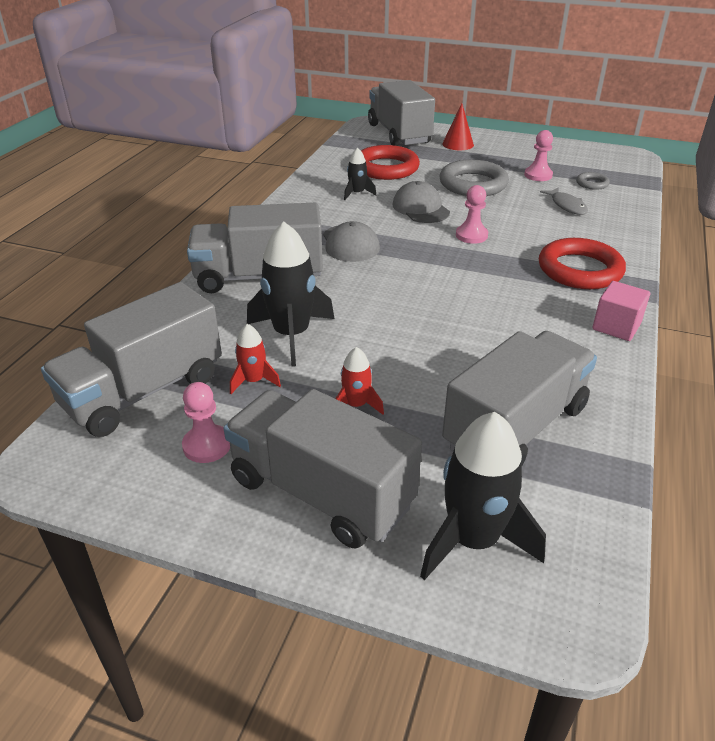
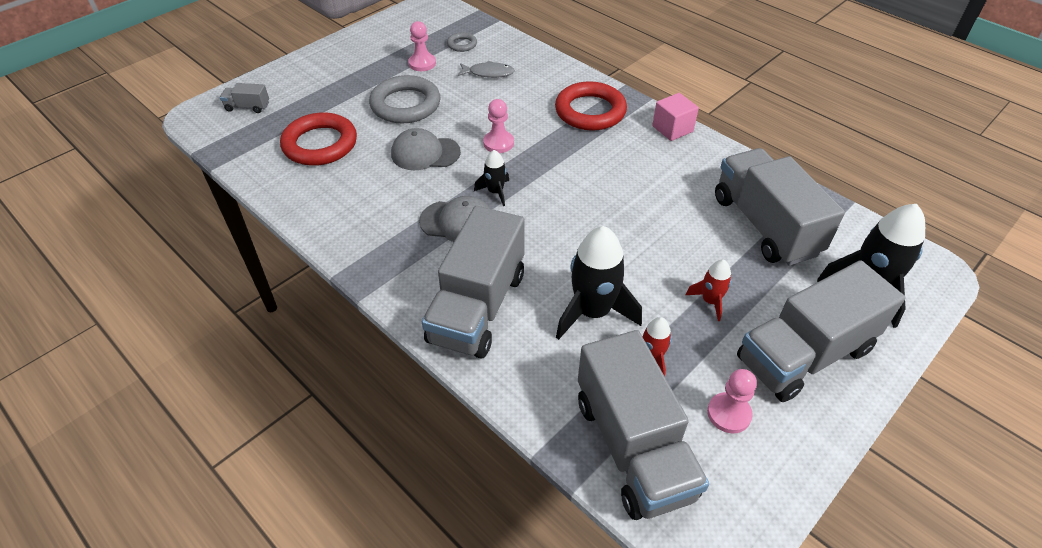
camera: 65 degrees left, 10 degrees up
black rocket [344,148,376,200] -> black rocket moved to [474,150,509,206]
grey truck [368,80,435,146] -> grey truck [220,83,269,113], size x0.41
red cone [442,103,474,150] -> none

